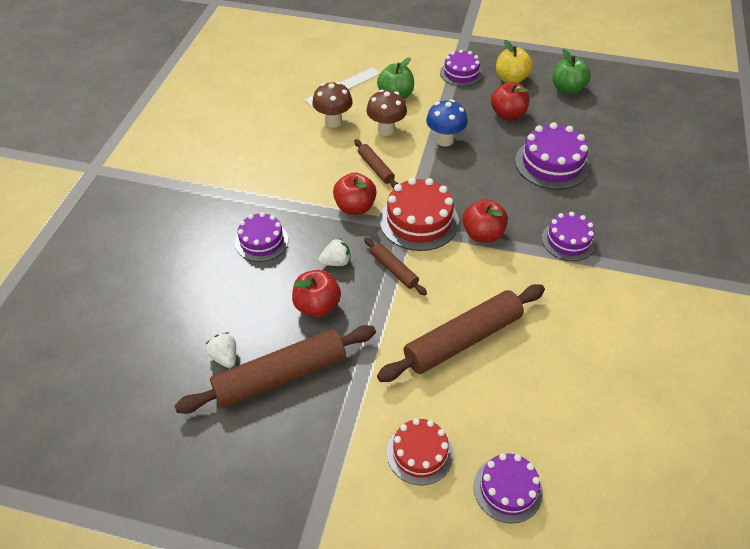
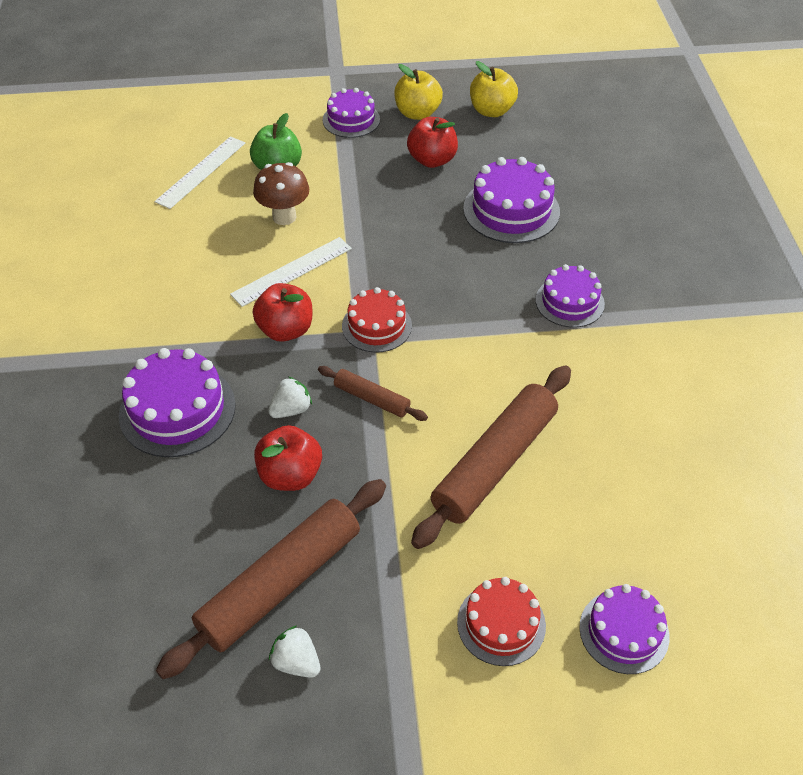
camera: 20 degrees left, 0 degrees up
white strawberry [206,332,236,368] -> white strawberry moved to [269,625,320,678]
purple cake [235,212,288,262] -> purple cake [119,348,236,457], size x1.53
brown mushroom [312,82,353,128] -> none
brown rolling pin [354,139,398,188] -> white ruler [230,237,352,307]
red cake [380,178,459,251] -> red cake [342,287,412,353], size x0.65
blue mushroom [426,100,468,146] -> none
red apple [463,199,508,242] -> none
green apple [553,49,591,94] -> yellow apple [470,61,518,117]

